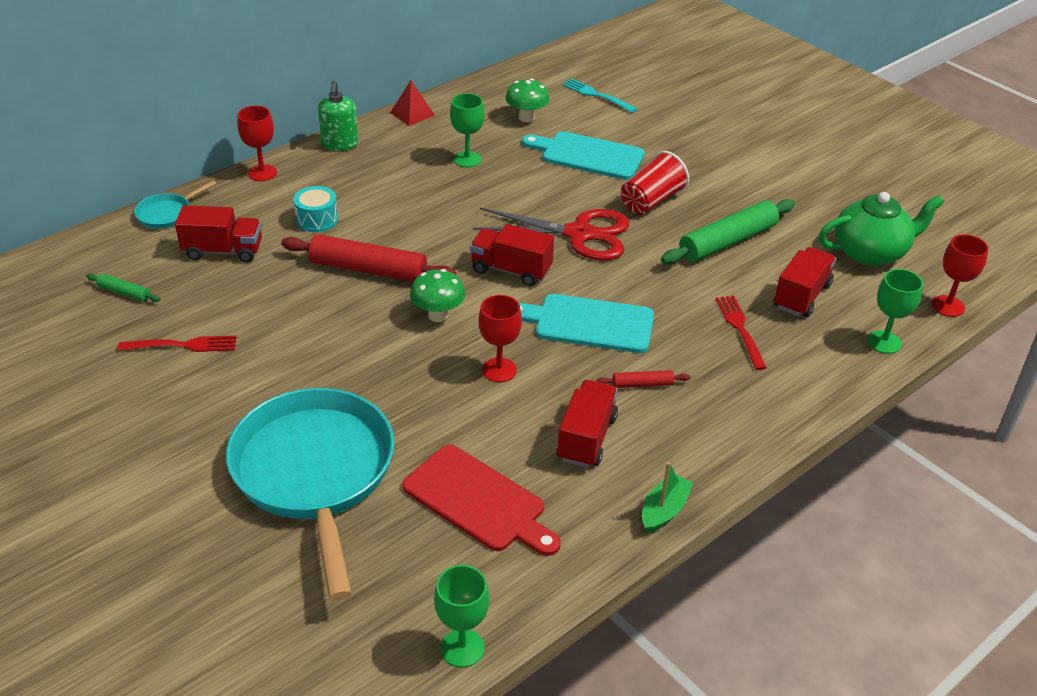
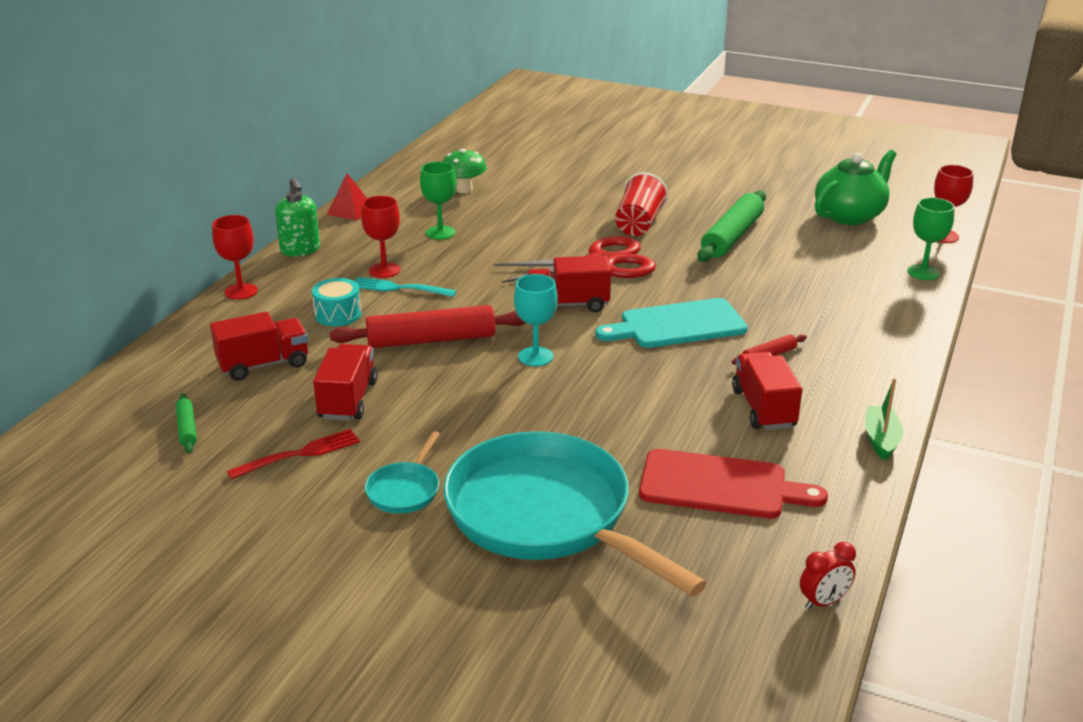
camera: 25 degrees left, 10 degrees down
green rolling pin [86,274,160,302] -> green rolling pin turned 75 degrees clockwise [176,393,197,453]
turquoise pan [134,180,216,229] -> turquoise pan moved to [365,431,440,514]
green mushroom [410,269,465,322] -> turquoise goblet [514,274,558,366]
green goblet [434,565,490,667] -> red clock [800,542,856,610]
red goblet [478,295,522,382] -> red goblet moved to [361,196,400,278]
turquoise cutting board [522,131,645,180] -> none
turquoise fork [562,78,637,113] -> turquoise fork moved to [354,277,456,297]
red fork [716,296,767,370] -> none
red truck [773,247,836,317] -> red truck moved to [313,344,378,420]

